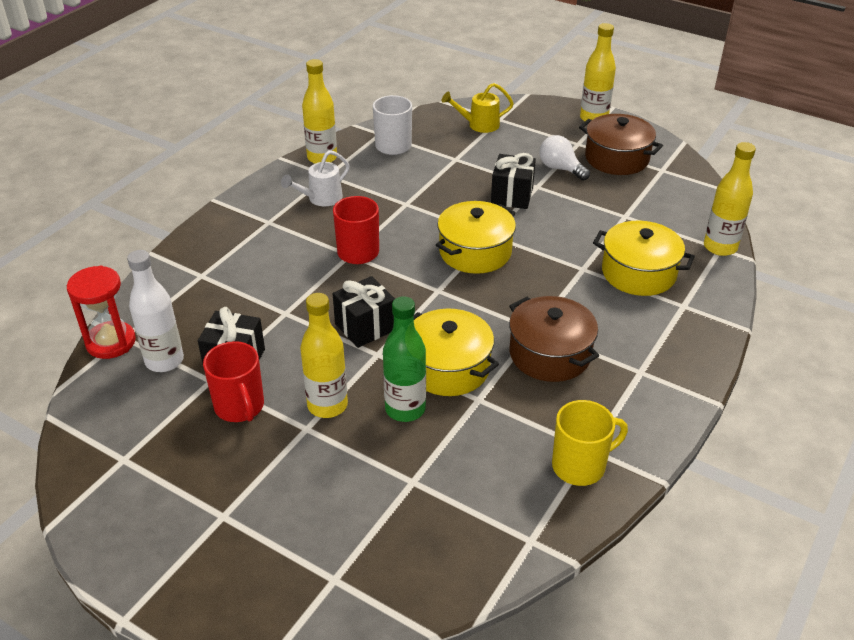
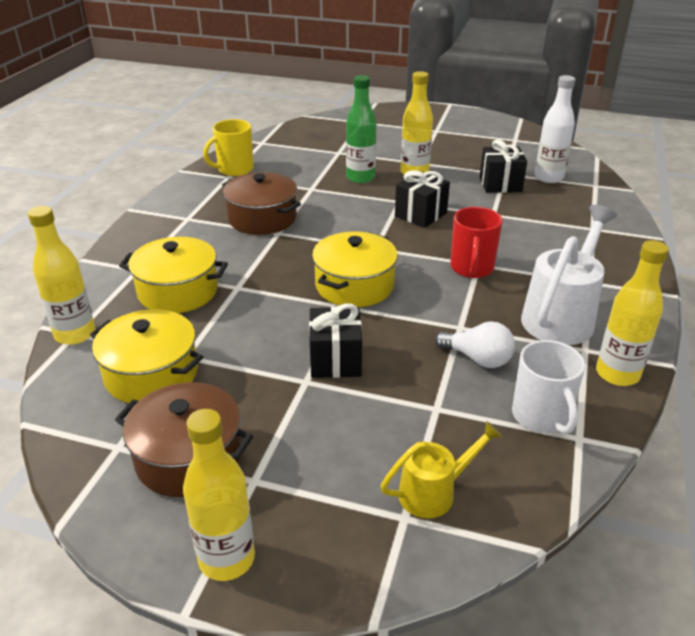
camera: 165 degrees right, 5 degrees down
red hourglass [67,266,136,359] -> none
red mug [203,341,264,422] -> none
white watering can [281,150,350,206] -> white watering can [521,205,617,345], size x1.71
yellow pot [413,309,499,396] -> yellow pot moved to [90,309,203,403]
white light bulb [539,135,590,180] -> white light bulb moved to [435,322,515,368]

